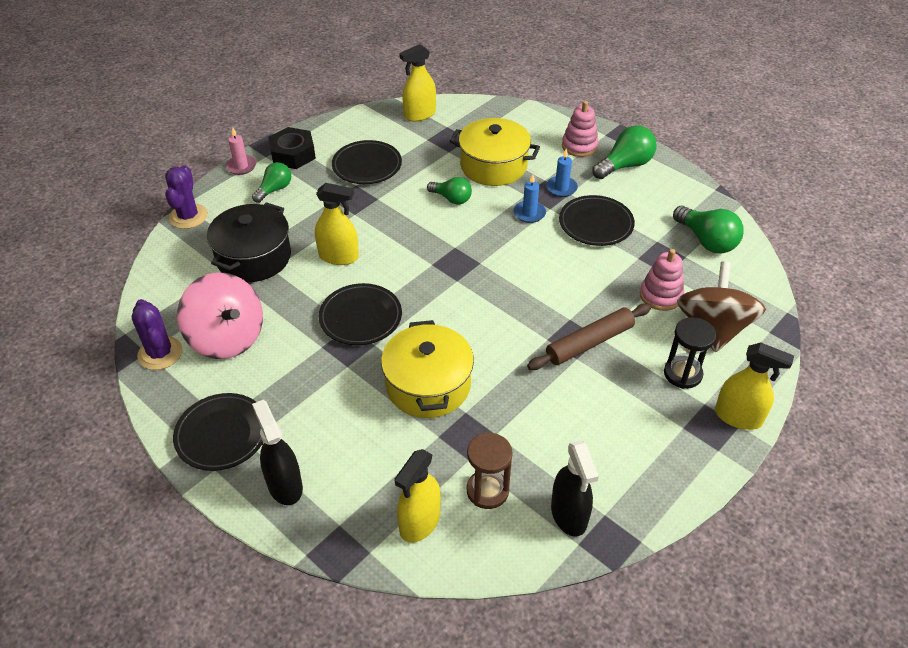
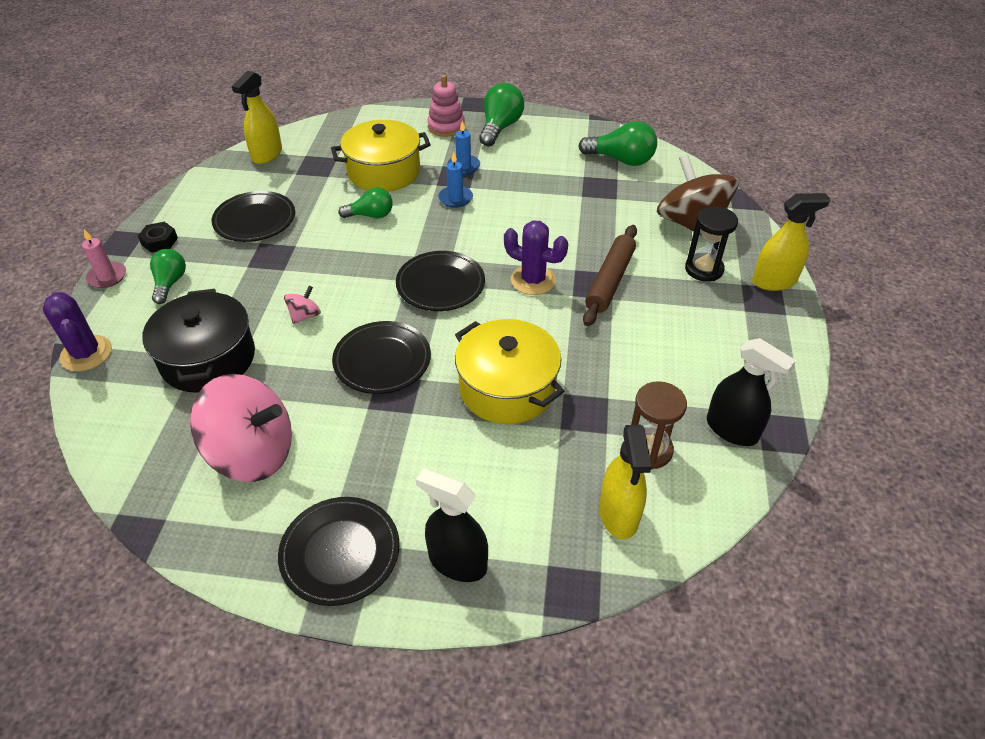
camera: 35 degrees left, 0 degrees up
purple cactus [132,299,183,370] -> purple cactus moved to [504,220,568,295]
black nut [268,127,316,169] -> black nut [138,222,178,253], size x0.59
yellow spray bottle [315,183,359,265] -> pink spinning top [284,286,321,324]
black plate [559,195,635,246] -> black plate moved to [396,251,485,311]
pink stacking toy [640,249,684,311] -> none

